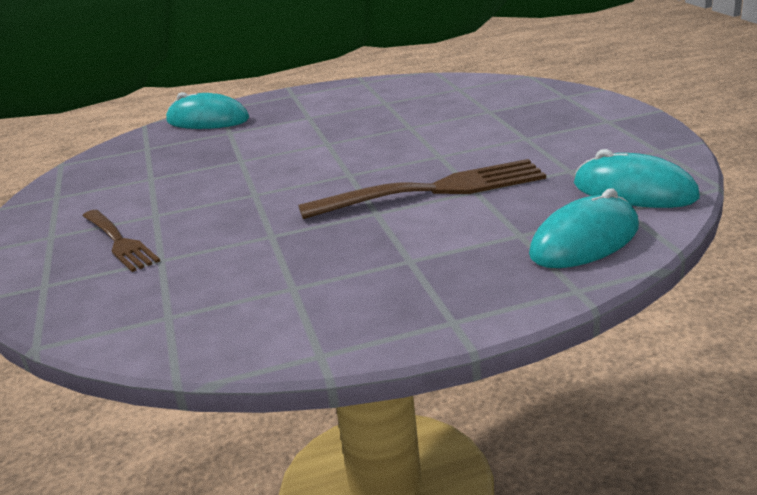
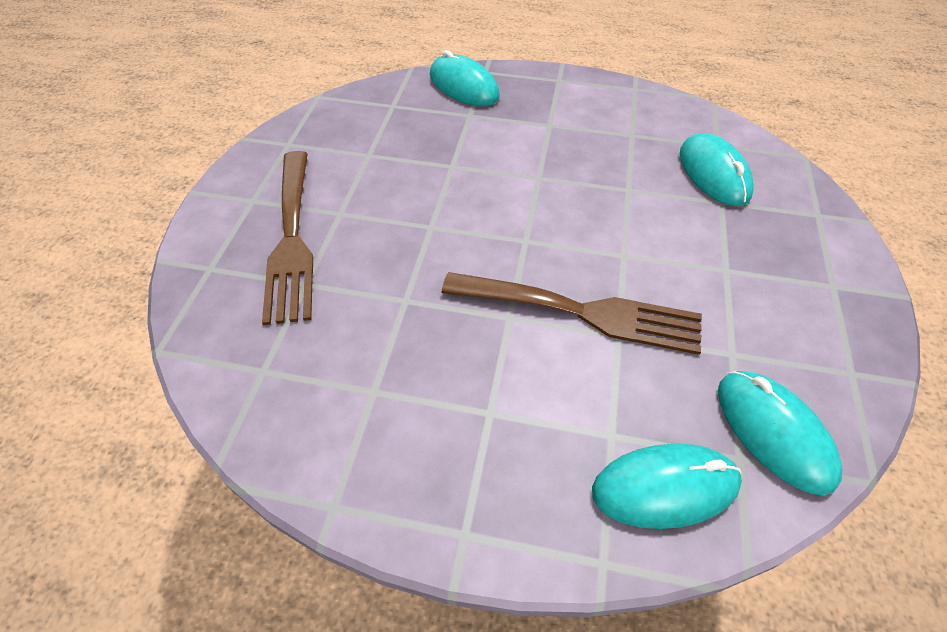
camera: 25 degrees right, 25 degrees up
brown fork [83,210,160,272] -> brown fork [262,151,313,325], size x1.64
none -> turquoise mouse [680,133,754,206]

